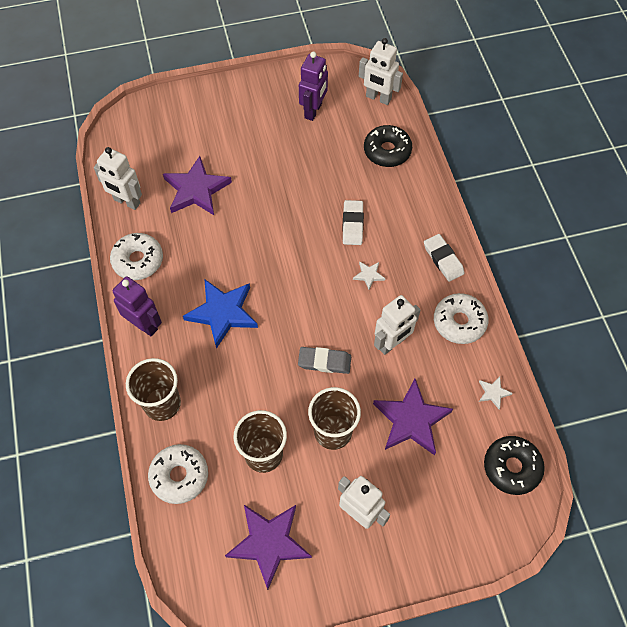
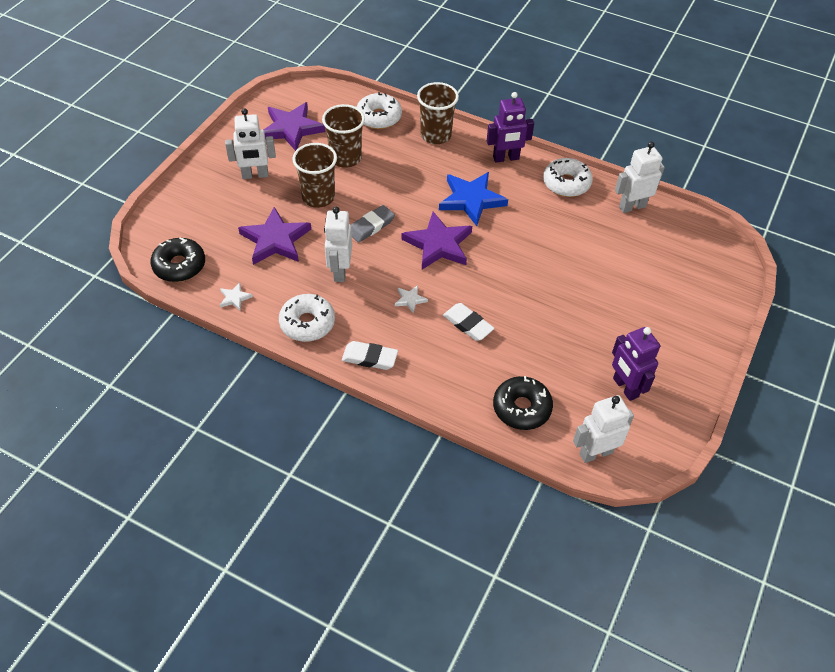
camera: 130 degrees right, 10 degrees down
purple star [163,156,232,215] -> purple star moved to [402,212,472,270]

